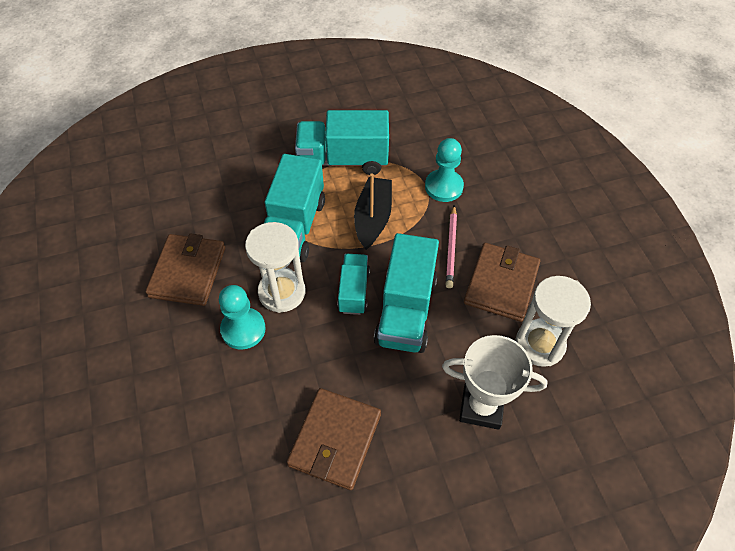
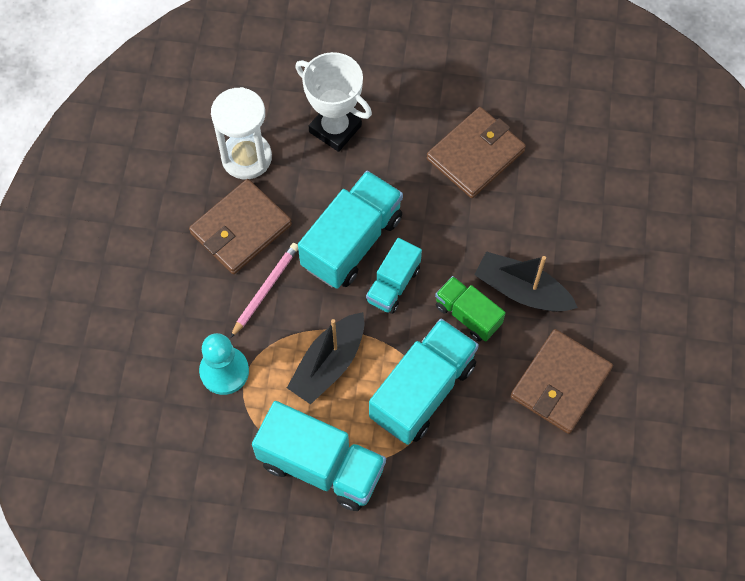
camera: 155 degrees left, 10 degrees up
turquoise pawn [219,285,266,349] -> black boat [474,251,578,312]
white hourglass [245,222,305,313] -> green truck [435,276,506,342]

